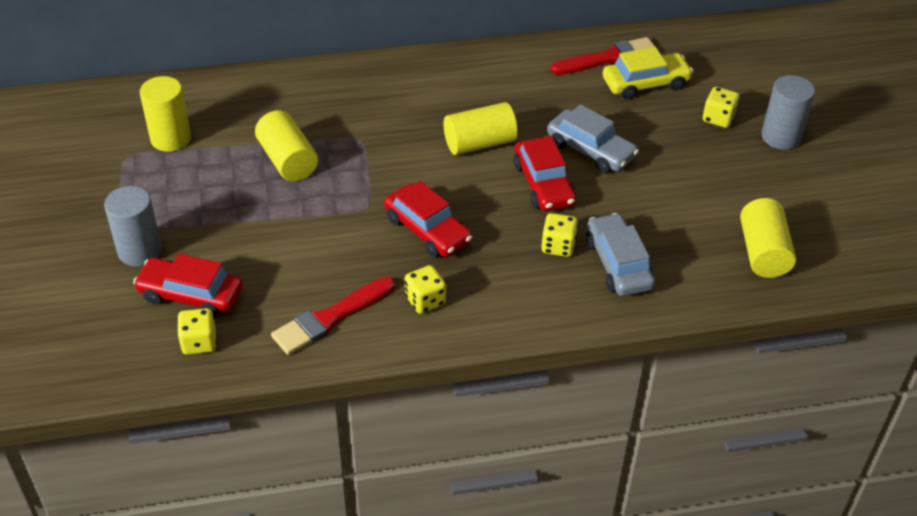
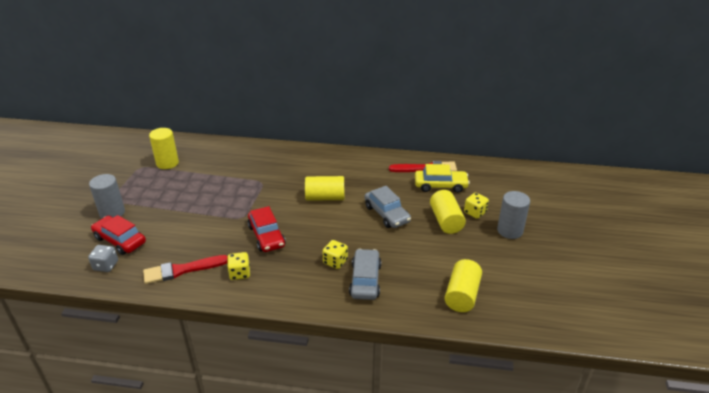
camera: 20 degrees right, 10 degrees down
yellow dice [177,308,217,355] -> grey dice [88,245,118,272]
yellow cylinder [255,110,318,181] -> yellow cylinder moved to [430,190,466,234]
red car [514,136,576,211] -> none

